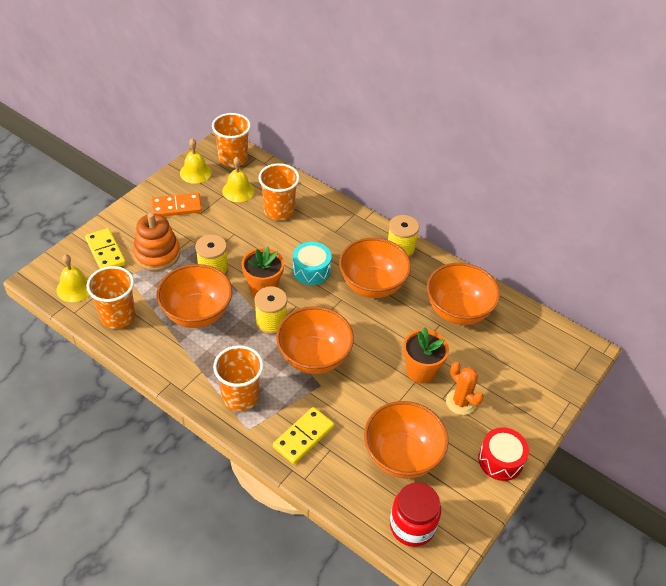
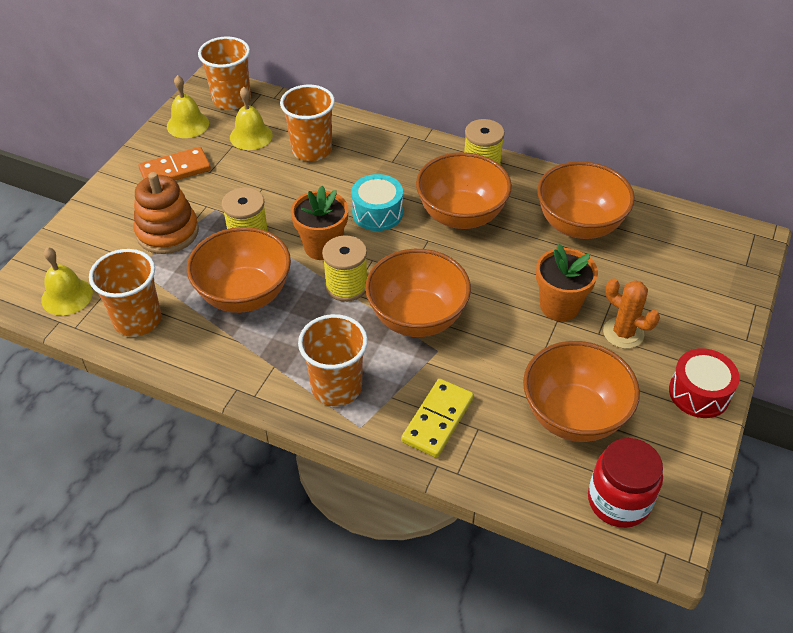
camera: 10 degrees left, 0 degrees up
yellow domino [85,228,126,269] -> none

